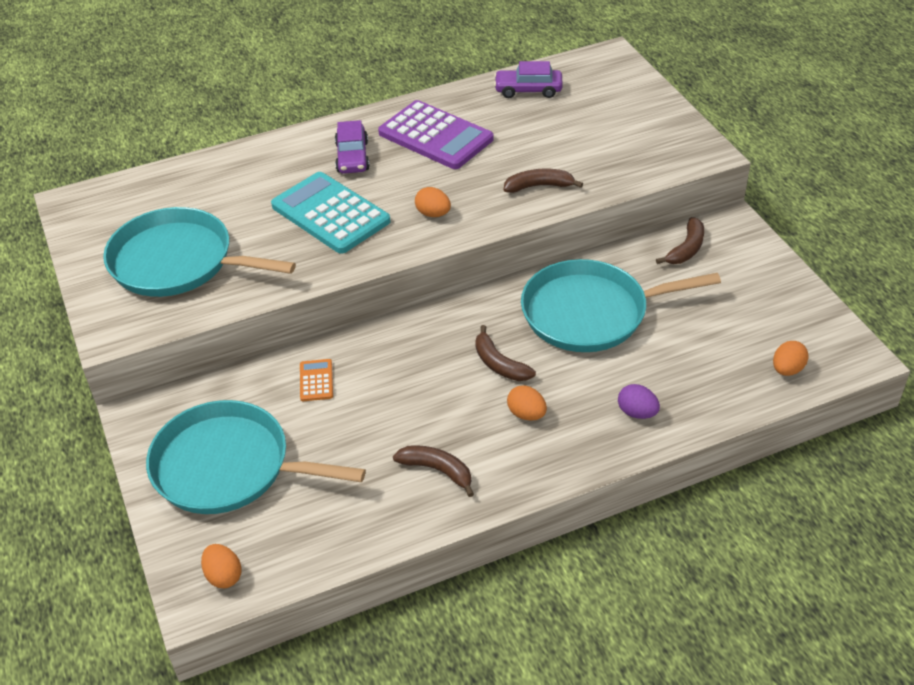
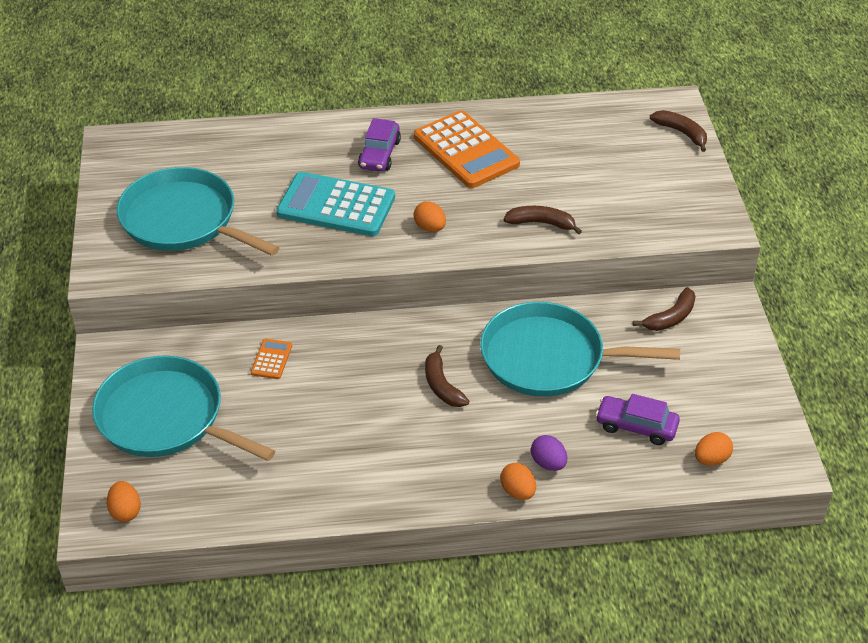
camera: 15 degrees right, 0 degrees up
turquoise calculator [271,172,391,254] -> turquoise calculator turned 45 degrees counterclockwise [276,172,395,236]
purple calculator [378,100,494,169] -> orange calculator [414,110,520,188]
brown banana [393,445,474,497] -> brown banana moved to [650,110,707,152]
purple car [494,61,563,98] -> purple car moved to [595,394,680,445]
orange egg [507,385,547,421] -> orange egg moved to [500,463,536,500]

